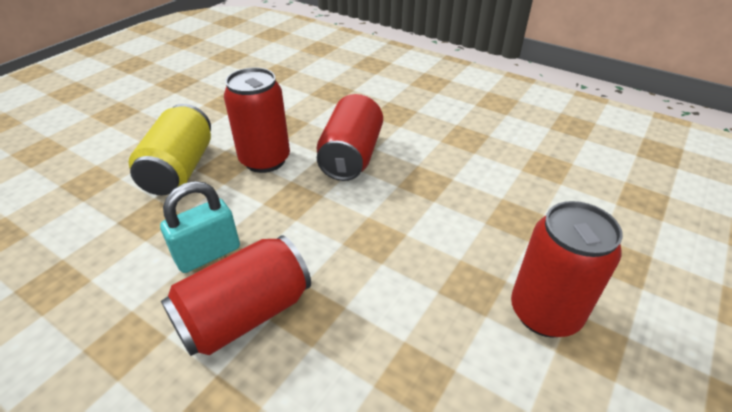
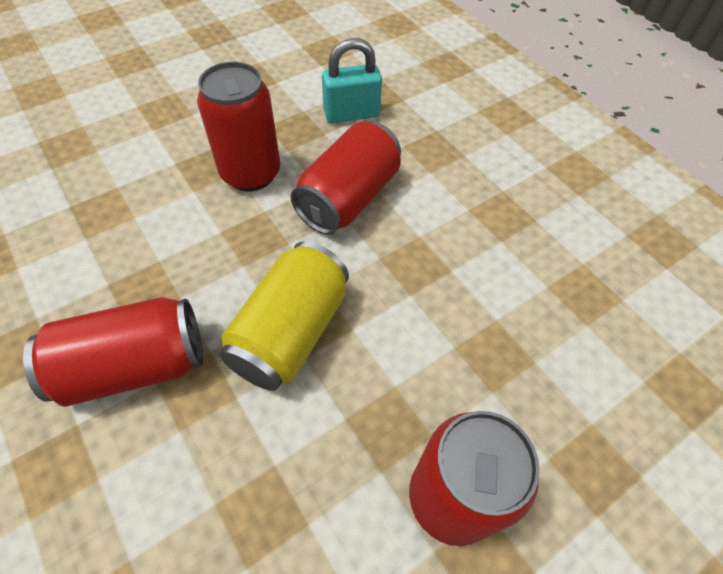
camera: 20 degrees right, 15 degrees up
yellow can [128,104,211,195] -> yellow can moved to [220,241,349,391]
turquoise padlock [160,181,240,273] -> turquoise padlock moved to [322,38,382,123]

